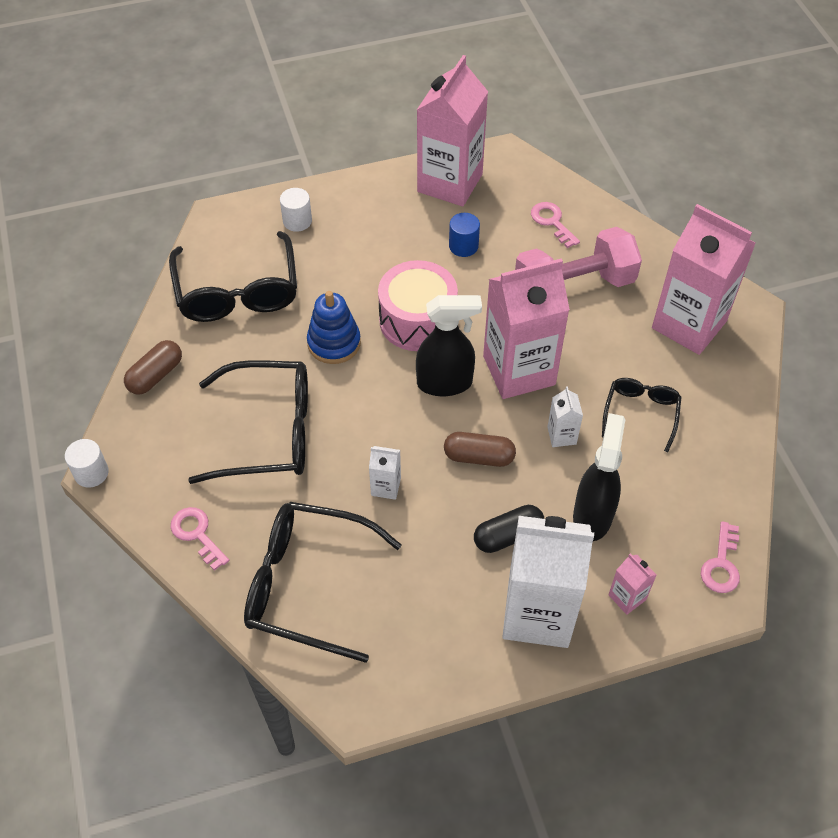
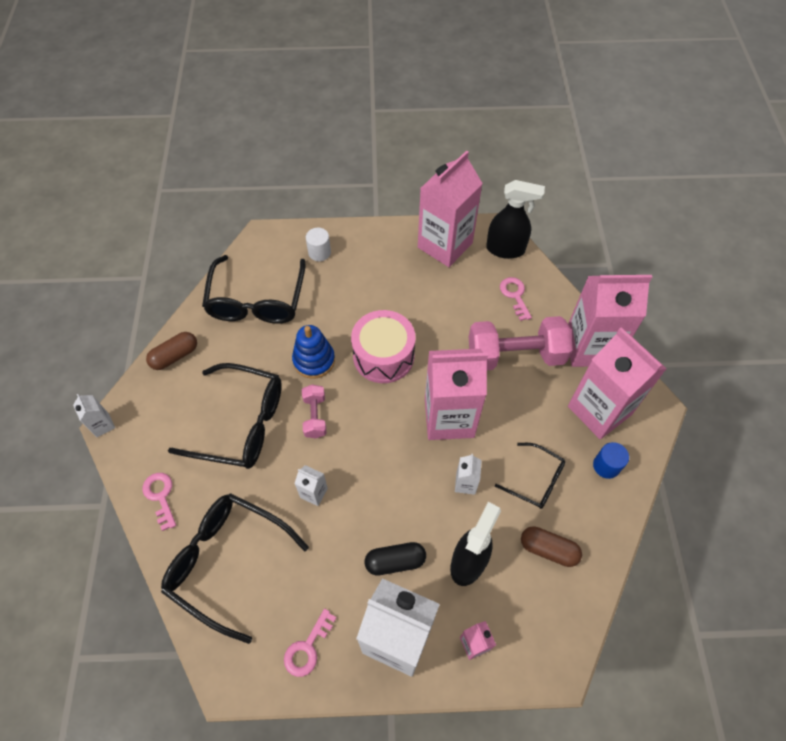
camera: 15 degrees right, 5 degrees up
white cylinder [65,439,109,487] -> white carton [73,394,115,437]
black spray bottle [416,295,482,396] -> black spray bottle moved to [486,180,545,259]
brown capsule [444,432,516,467] -> brown capsule moved to [521,526,582,567]
blue cylinder [449,213,480,257] -> blue cylinder moved to [593,442,629,479]
black glasses [602,378,681,452] -> black glasses turned 90 degrees clockwise [495,443,565,509]
pink key [701,521,740,593] -> pink key moved to [284,609,337,677]
none -> pink dumbbell [302,385,326,438]
none -> pink carton [568,275,652,367]

